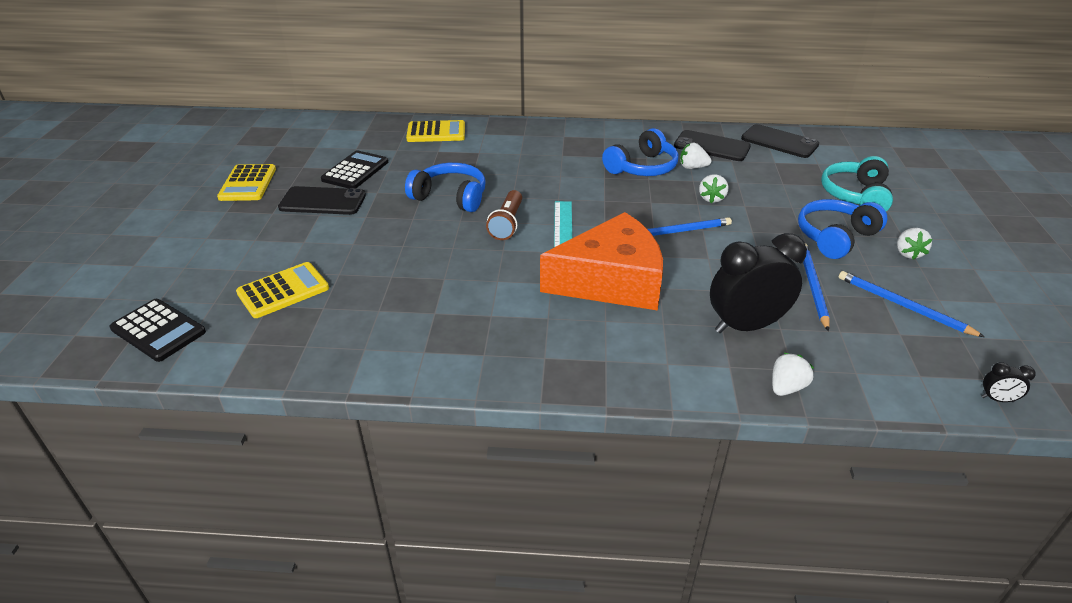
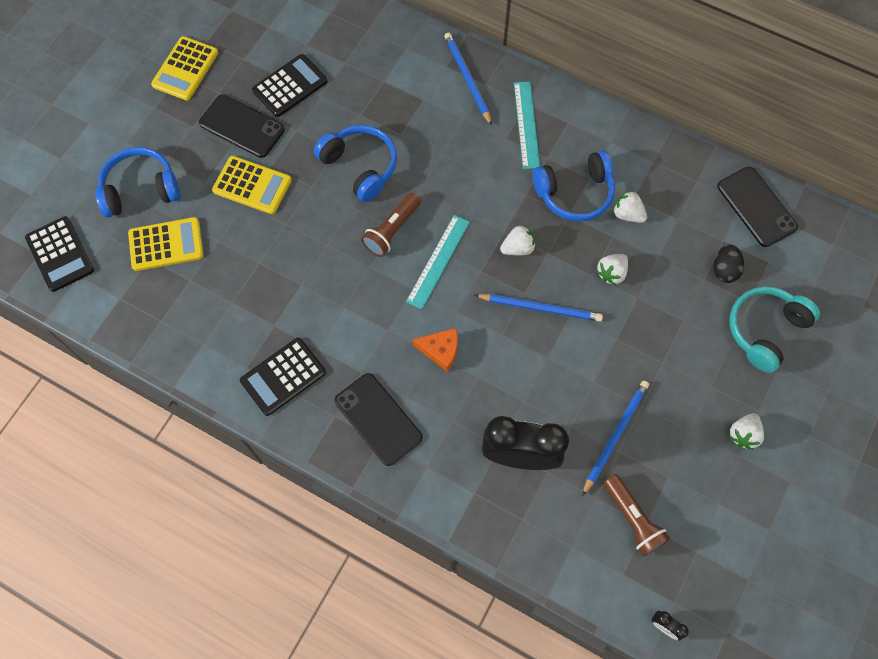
camera: 25 degrees right, 30 degrees up
yellow calculator [406,120,465,142] -> yellow calculator moved to [212,156,292,214]
orange cheese [540,212,663,311] -> orange cheese [412,328,458,372], size x0.40
black phone [674,130,751,161] -> black phone moved to [334,373,422,466]
white strawberry [772,353,814,396] -> white strawberry moved to [500,225,536,255]
blue headphones [798,199,887,259] -> blue headphones moved to [95,147,180,218]
blue pencil [839,271,985,337] -> blue pencil moved to [444,33,492,125]
none -> black calculator [240,338,326,416]
none -> turquoise ruler [514,82,540,169]
none -> brown flashlight [603,474,670,556]
none -> black egg [714,244,744,283]

